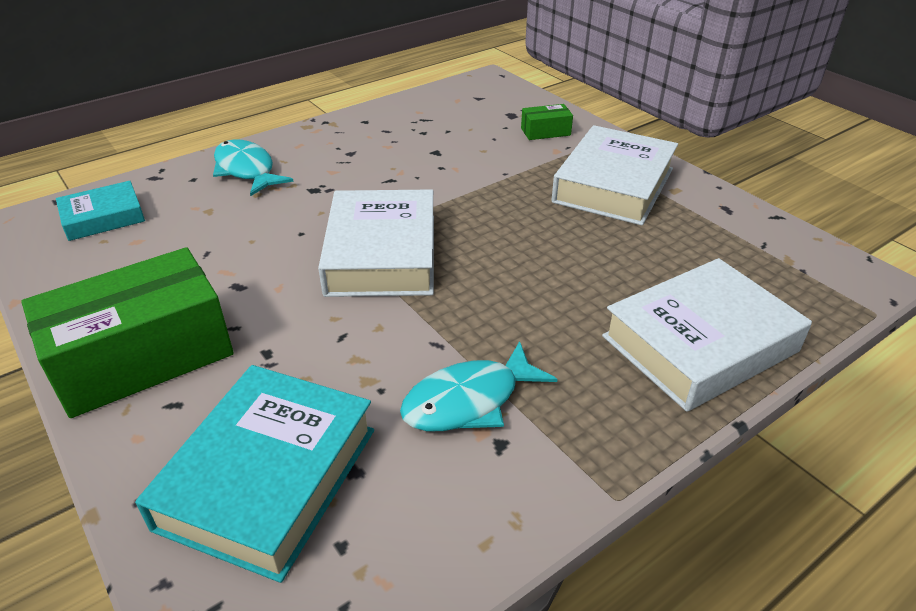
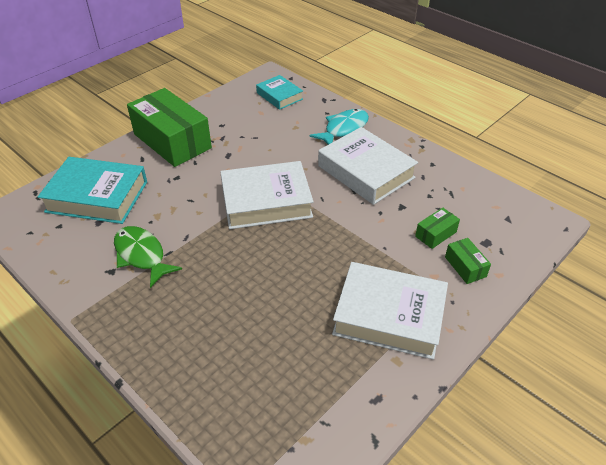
camera: 80 degrees right, 5 degrees up
turquoise fish [400,341,557,431] -> green fish [114,226,182,288]
white book [602,258,812,412] -> white book moved to [318,127,418,205]
none -> green box [415,208,460,249]

